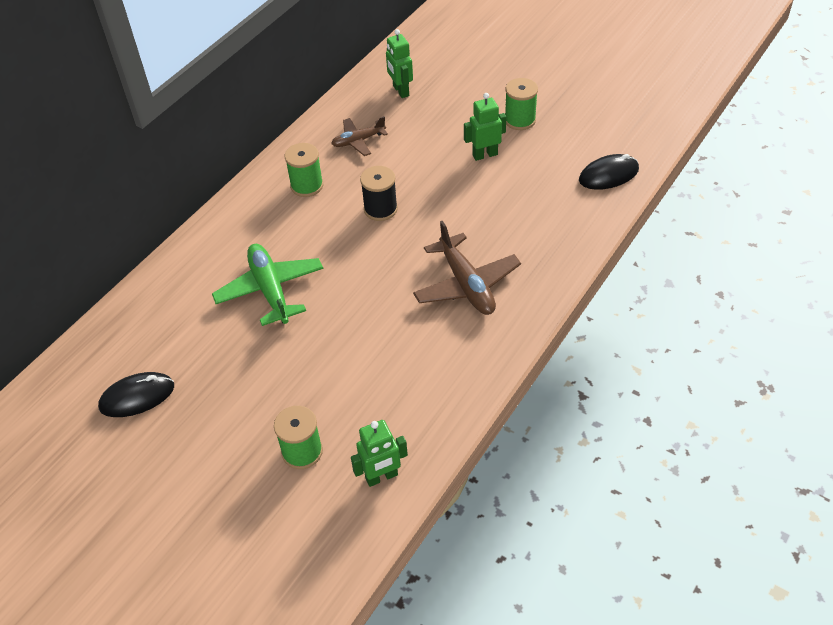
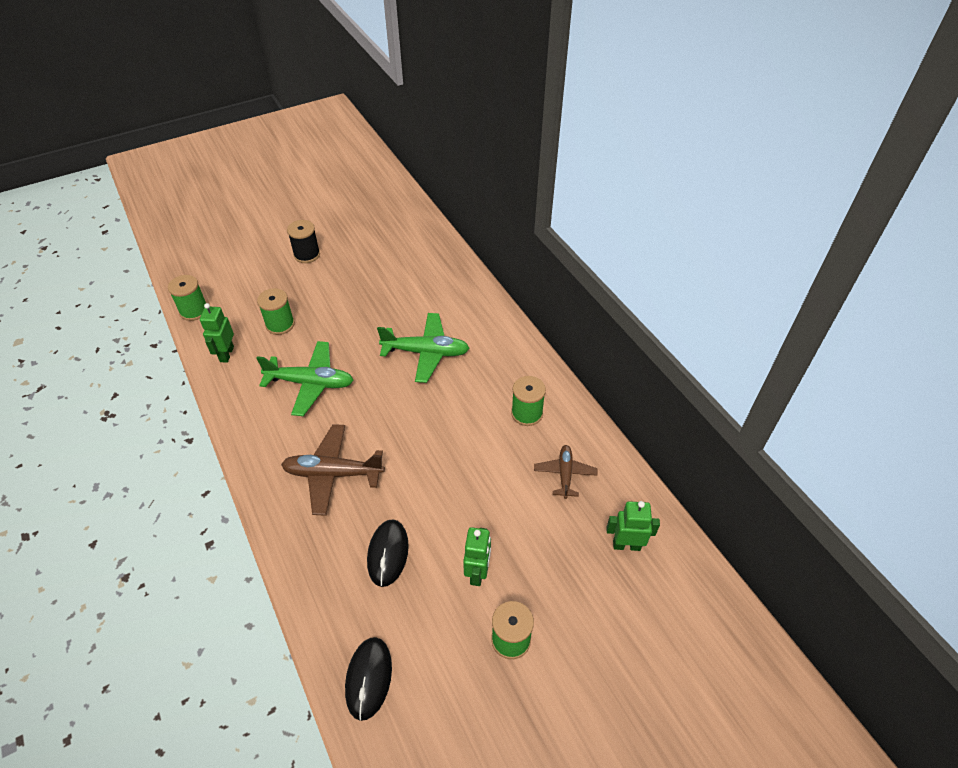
camera: 115 degrees right, 0 degrees up
black mouse [98,372,174,417] -> black mouse moved to [367,519,409,587]
black spool [360,166,398,221] -> black spool moved to [287,220,320,263]
none -> green spool [168,275,206,321]
none -> green plane [256,341,354,416]

